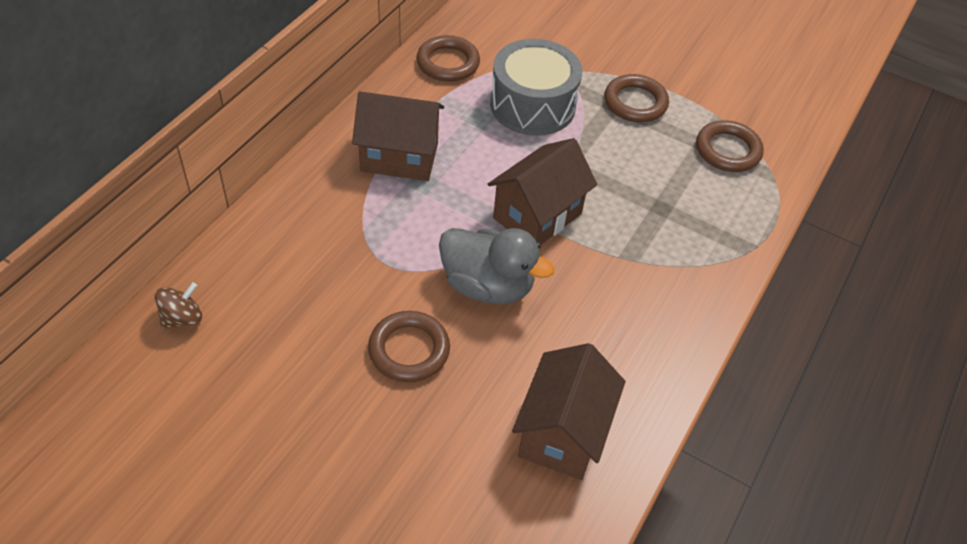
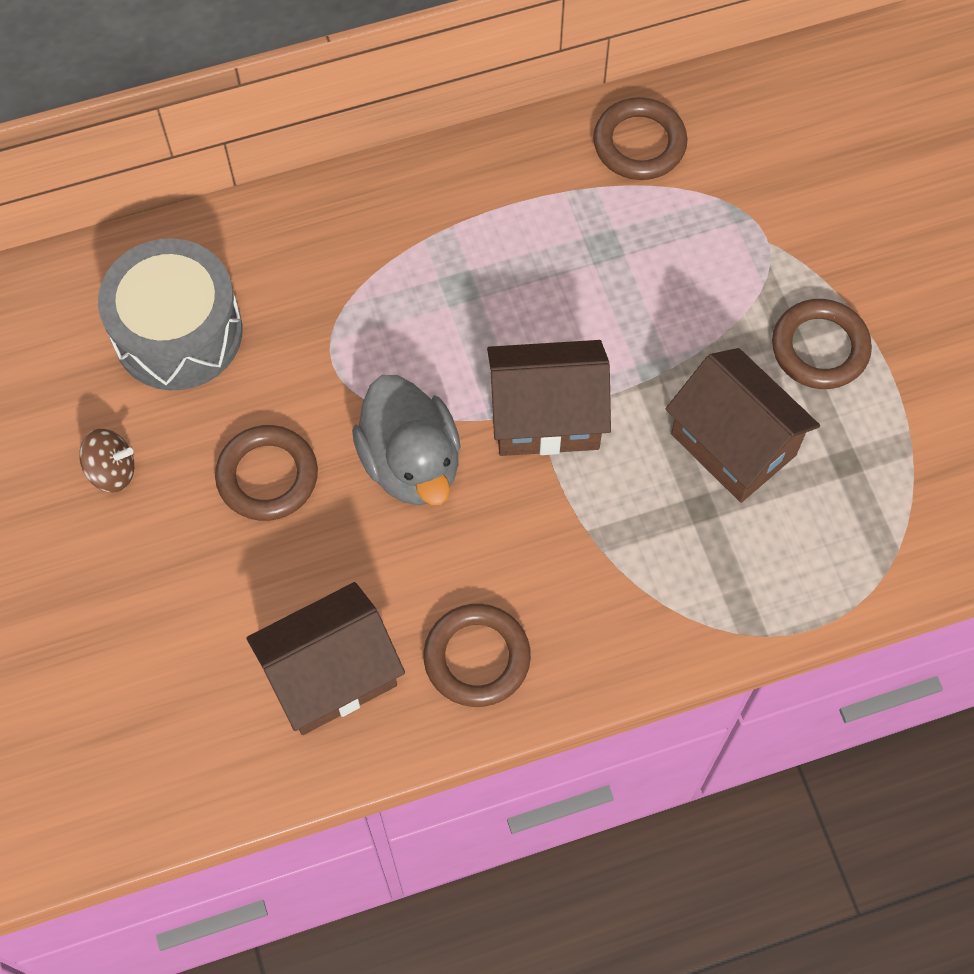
camera: 45 degrees right, 15 degrees up
brown spinning top [155,282,202,329] -> brown spinning top moved to [79,429,134,492]
brown house [352,91,444,181] -> brown house moved to [665,348,820,503]
grey drum [490,39,582,136] -> grey drum moved to [98,238,243,390]
brown ring [696,120,764,172] -> brown ring moved to [424,604,531,707]

